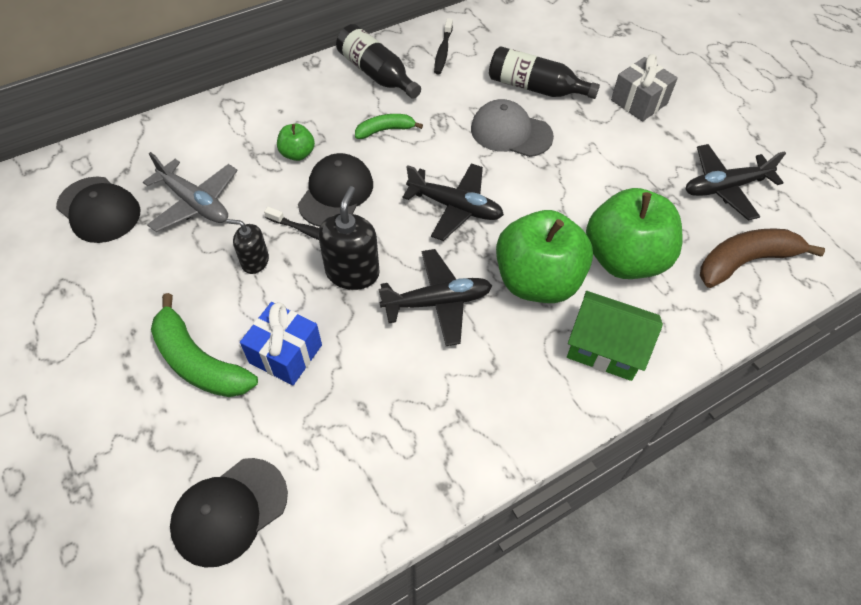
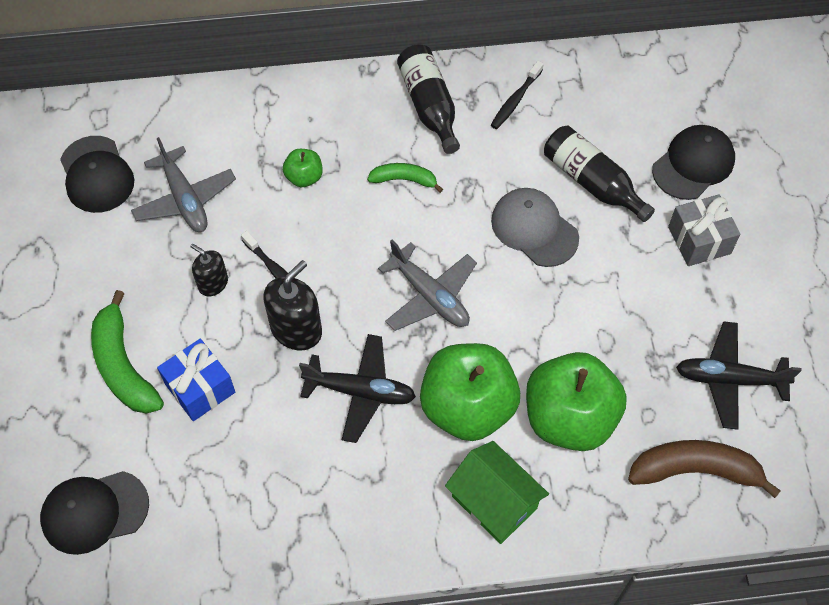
camera: 25 degrees right, 5 degrees up
black cap [298,153,373,227] -> black cap moved to [652,125,735,200]
black plane [402,163,504,241] -> grey plane [378,240,477,331]

